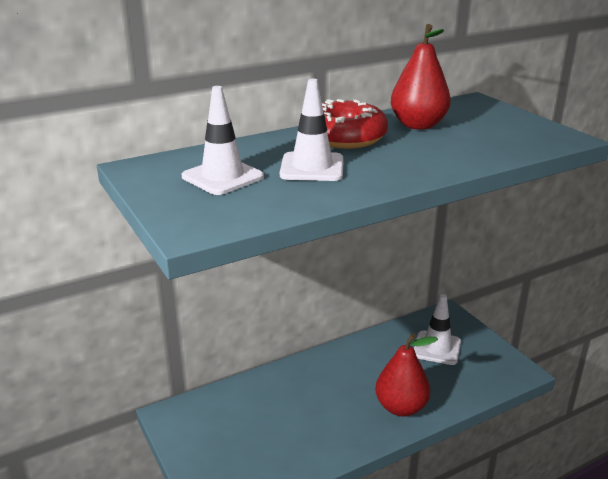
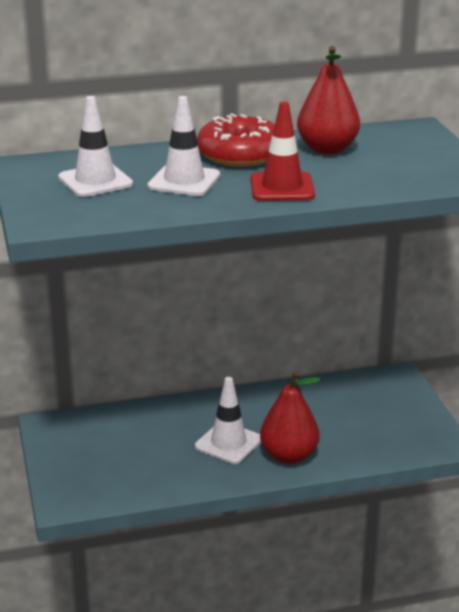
camera: 15 degrees right, 0 degrees up
white traffic cone [414,294,461,365] -> white traffic cone moved to [195,377,261,464]
none -> red traffic cone [251,101,315,201]

